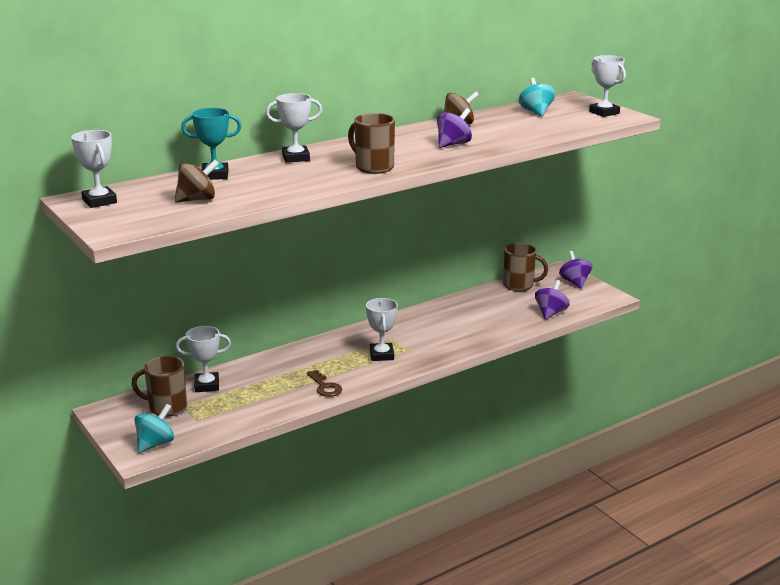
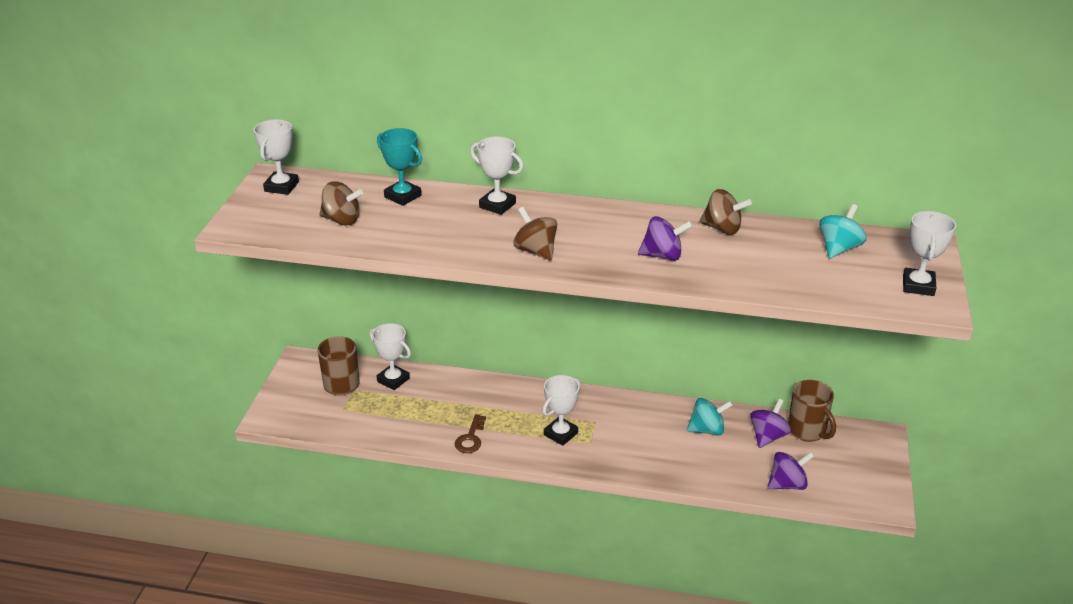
camera: 45 degrees right, 10 degrees up
turquoise spinning top [134,404,174,453] -> turquoise spinning top moved to [687,398,733,436]
brown mug [348,113,395,174] -> brown spinning top [513,207,557,261]
purple spinning top [559,251,592,289] -> purple spinning top moved to [750,399,791,448]

